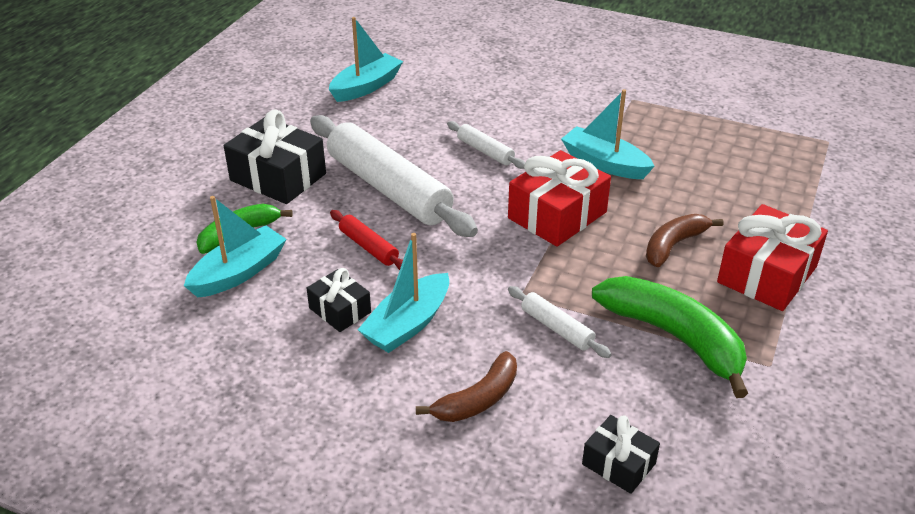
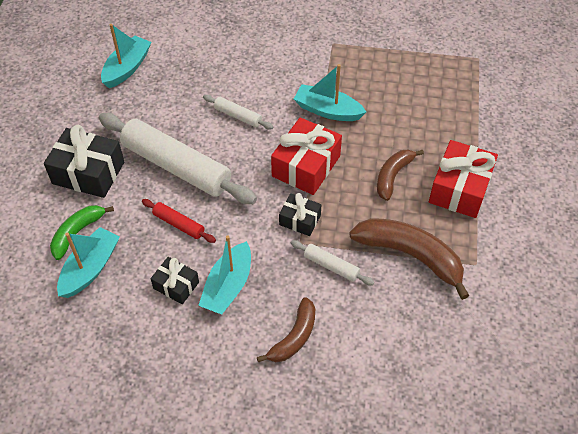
camera: 15 degrees left, 15 degrees up
black gift [582,415,660,494] -> black gift moved to [279,193,321,236]
green banana [592,276,748,398] -> brown banana [349,218,469,300]

